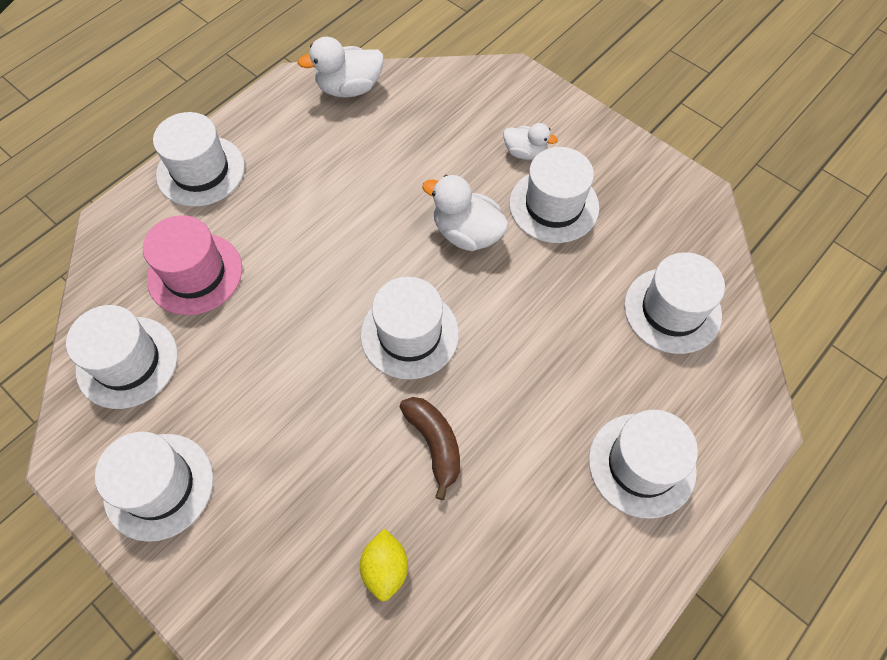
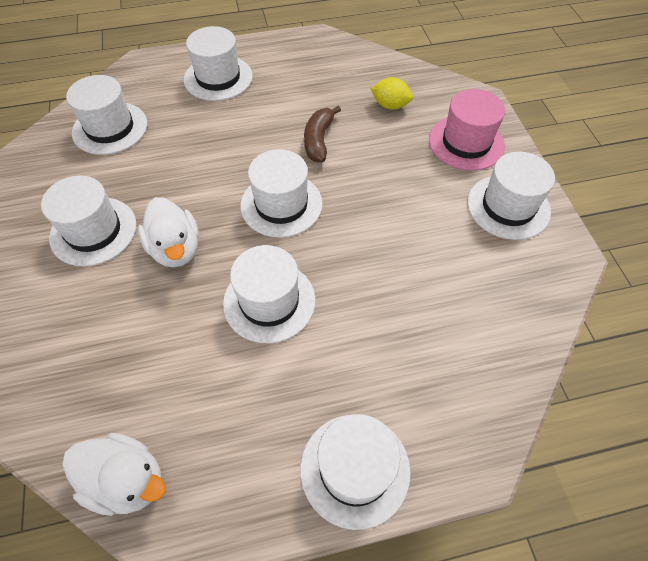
camera: 145 degrees left, 5 degrees down
white hat [66,305,178,409] -> white hat moved to [223,245,315,343]
pink hat [143,215,242,315] -> pink hat moved to [429,89,505,171]
yellow lemon [360,529,408,602] -> yellow lemon turned 75 degrees clockwise [371,77,413,109]
white duck [503,123,558,160] -> none

